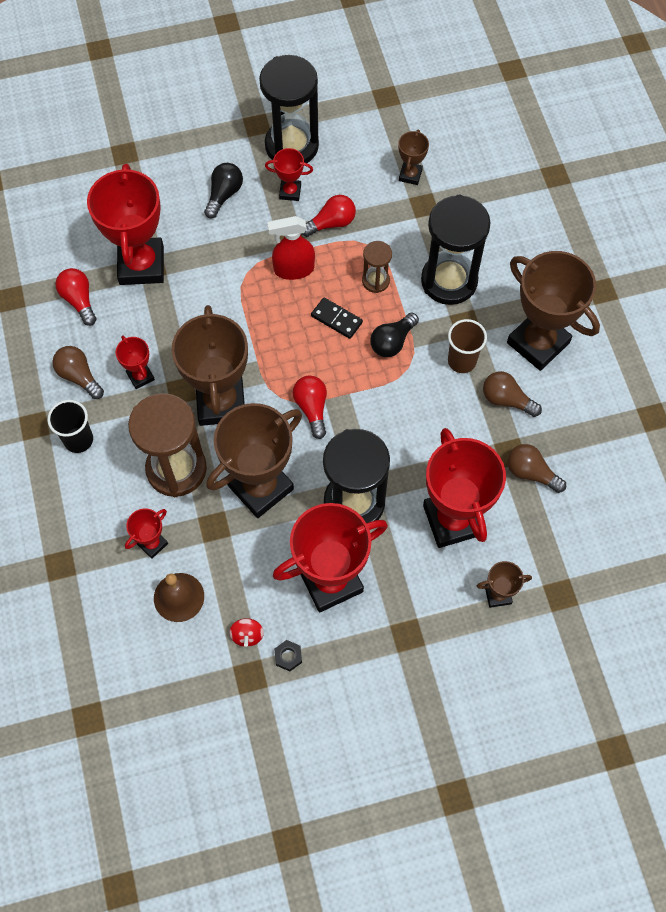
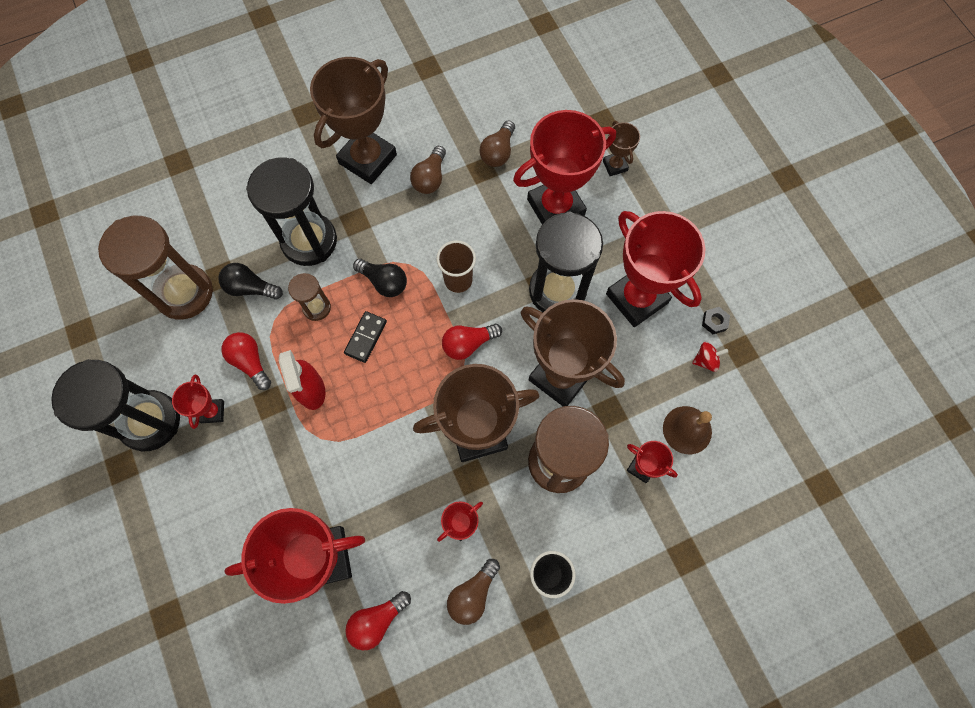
camera: 100 degrees left, 5 degrees up
black light bulb [204,163,243,218] -> black light bulb moved to [219,263,283,300]
brown trophy [398,130,429,185] -> brown hourglass [98,216,213,320]
brown cup [448,319,487,373] -> brown cup moved to [436,240,476,293]

